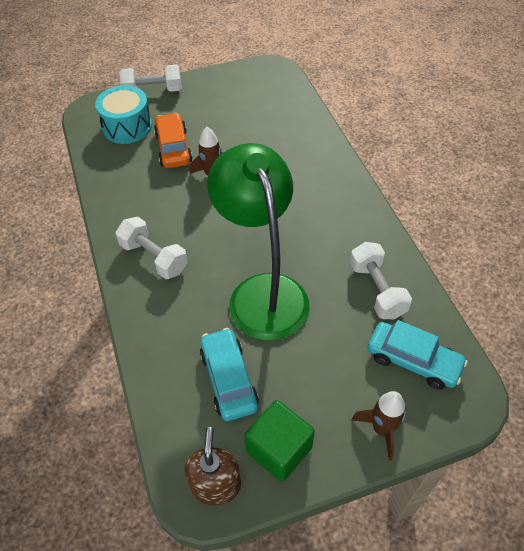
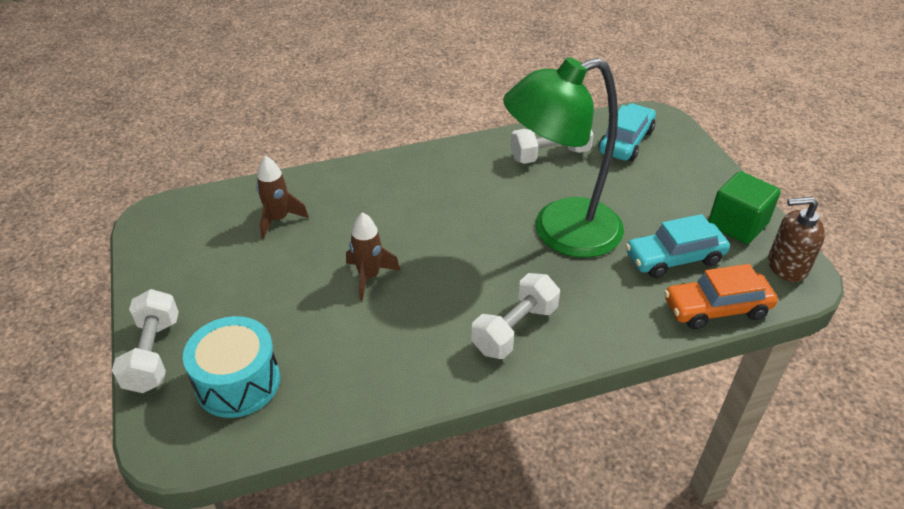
camera: 90 degrees left, 10 degrees down
orange car [154,113,192,168] -> orange car moved to [664,264,778,329]
brown rocket [352,391,406,461] -> brown rocket moved to [256,156,309,239]

